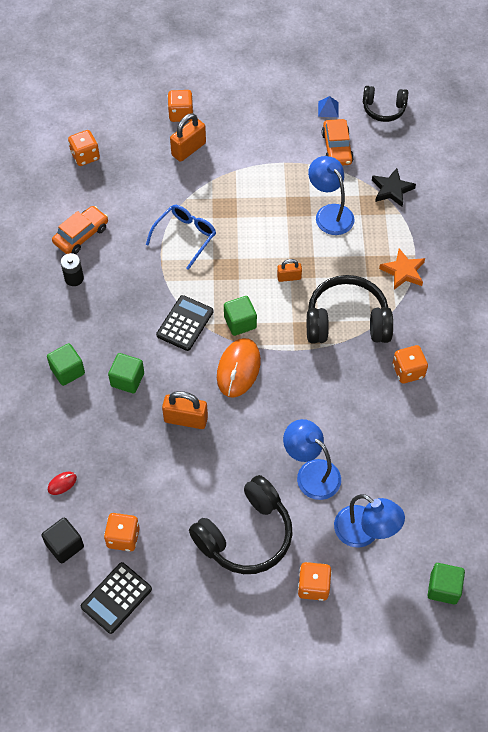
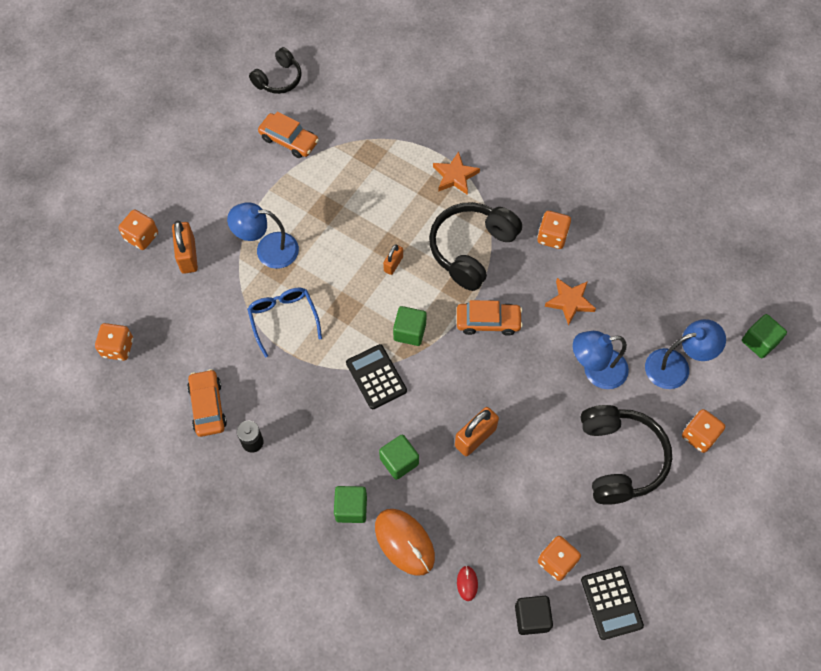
camera: 55 degrees left, 5 degrees up
orange mouse [217,338,261,397] -> orange mouse moved to [375,509,435,576]
blue lamp [308,156,354,235] -> blue lamp moved to [227,202,299,269]
blue pyramid [318,96,339,117] -> none
black star [372,168,416,207] -> none
none -> orange car [457,300,523,336]
none -> orange star [545,278,596,326]

